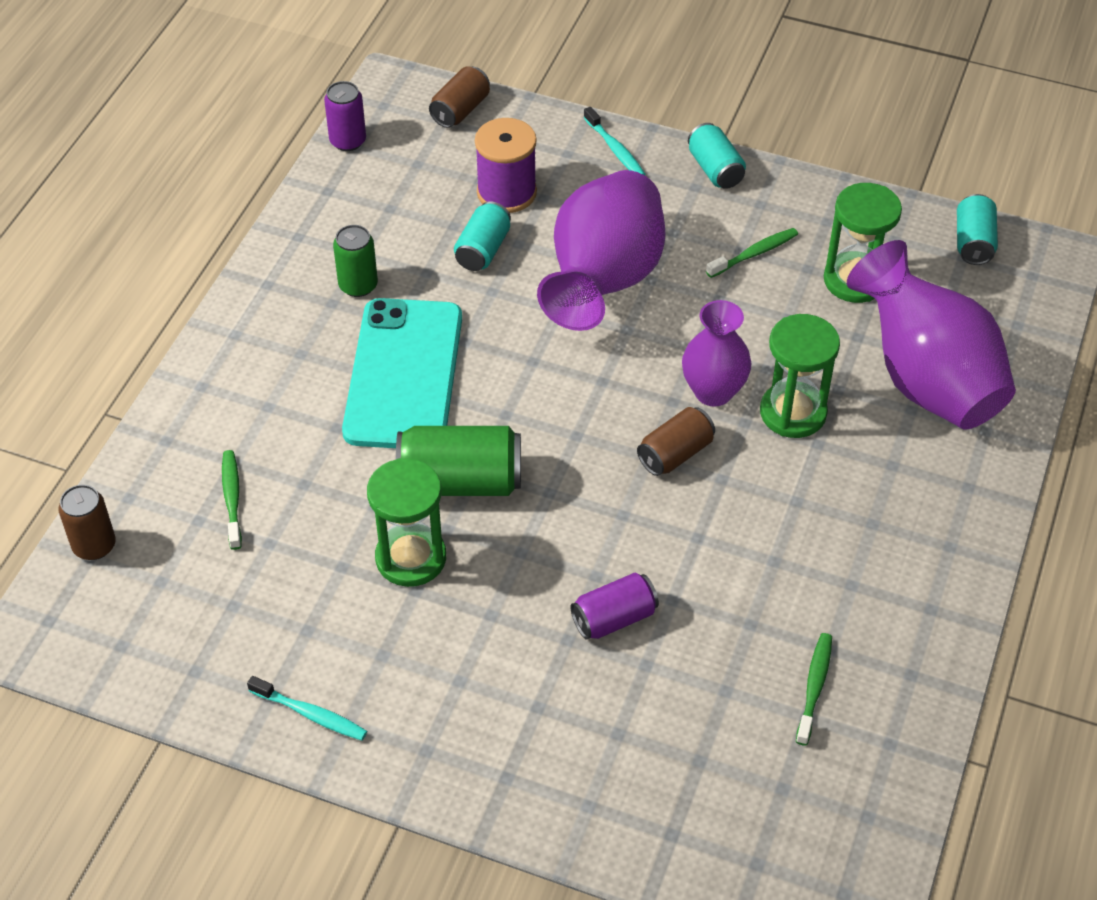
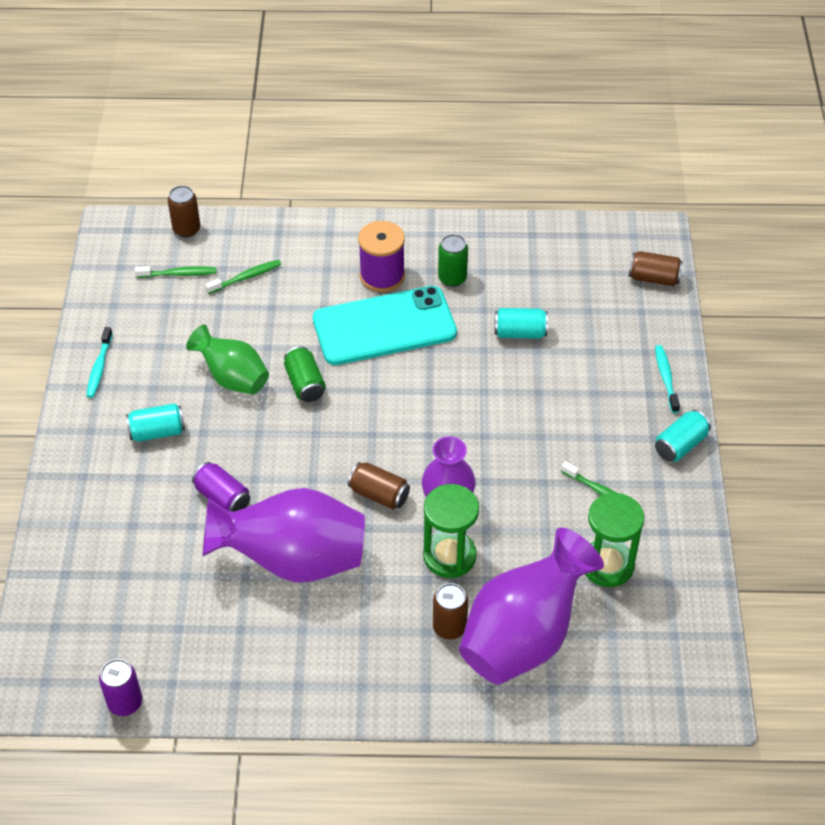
camera: 70 degrees right, 0 degrees up
purple can [324,81,366,151] -> purple can moved to [99,659,142,716]
green hourglass [367,458,446,587] -> green vase [186,324,269,395]
green can [396,426,521,496] -> green can [284,346,326,402], size x0.62
purple spool [475,118,537,213] -> purple spool moved to [358,221,405,292]
purple vase [537,170,666,331] -> purple vase moved to [203,488,365,583]
turquoise toothbrush [583,107,646,175] -> turquoise toothbrush turned 135 degrees clockwise [655,345,680,413]
green toothbrush [796,633,832,746] -> green toothbrush moved to [135,266,216,278]
turquoise can [957,194,998,265] -> turquoise can moved to [126,403,185,442]
none -> brown can [433,583,468,639]

